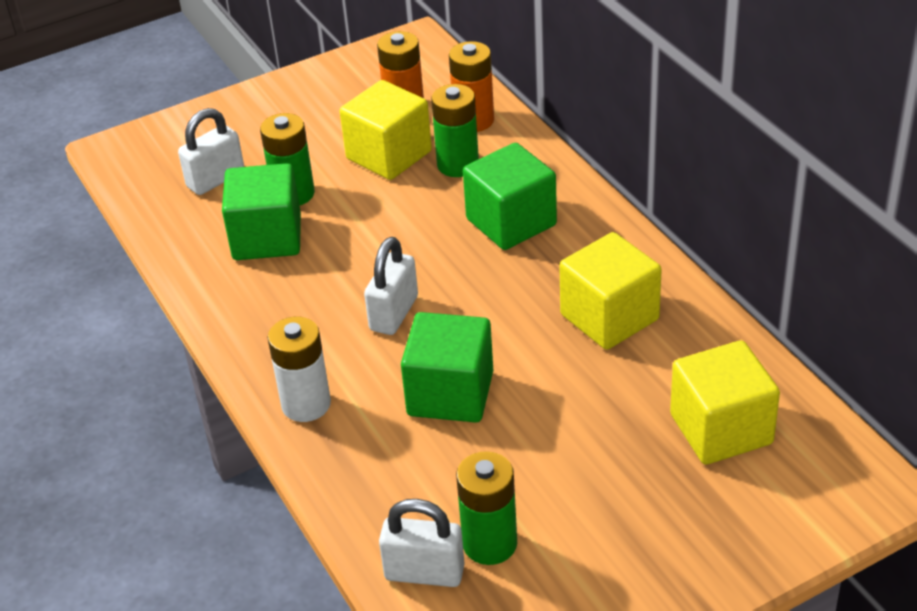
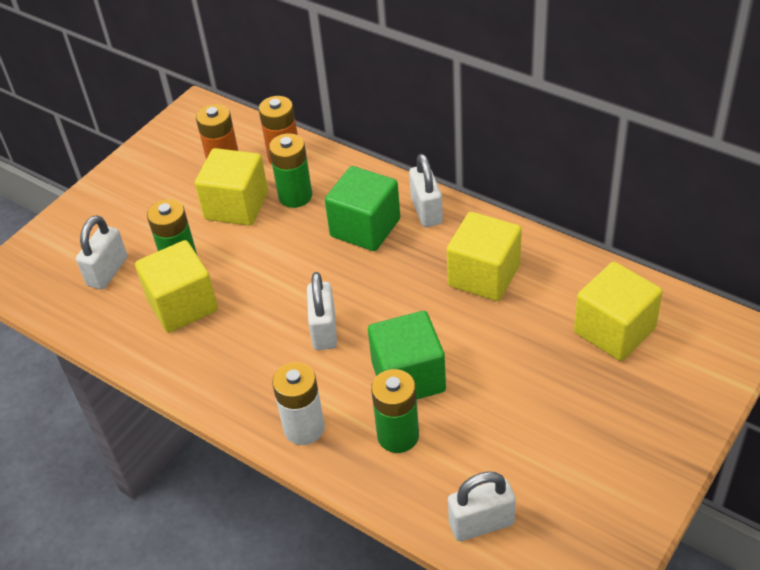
camera: 25 degrees left, 5 degrees up
green cube [222,163,301,260] -> yellow cube [135,240,218,333]
green battery [456,451,517,565] -> green battery moved to [371,369,419,453]
none -> white padlock [409,154,443,227]

